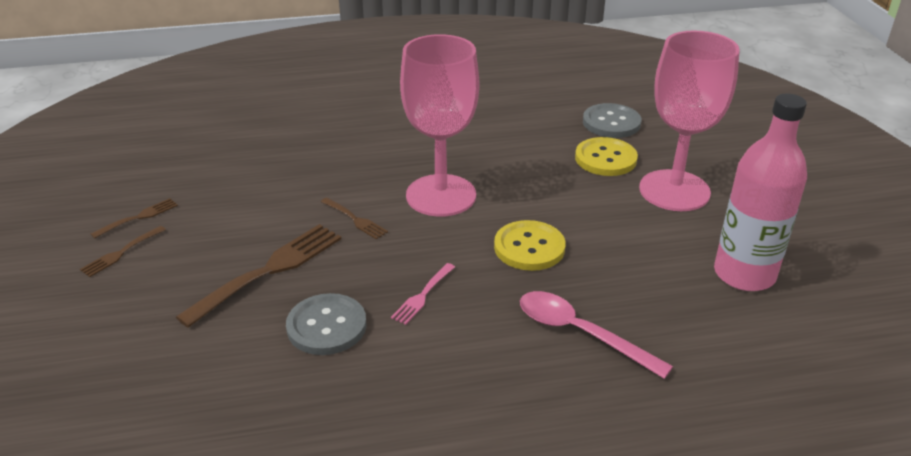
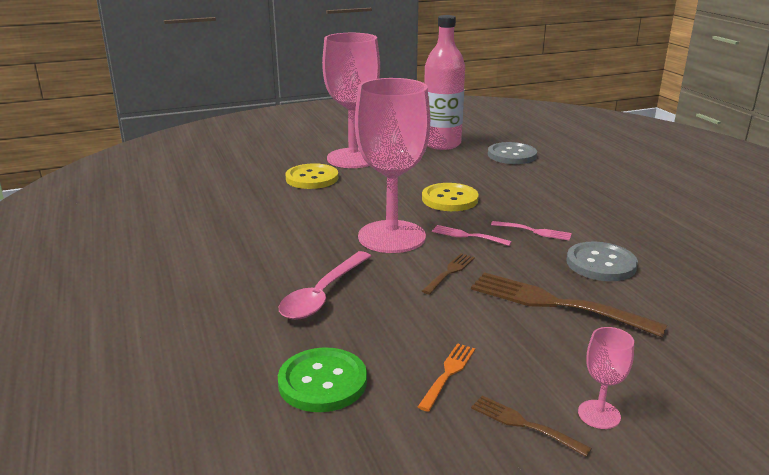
camera: 100 degrees left, 10 degrees down
brown fork [80,226,166,277] -> pink goblet [578,327,634,429]
pink spoon [520,291,673,379] -> pink spoon moved to [279,251,371,320]
grey button [583,103,641,138] -> grey button moved to [488,142,537,164]
none -> green button [278,348,367,412]
none -> orange fork [418,343,475,412]
none -> pink fork [432,225,512,246]

